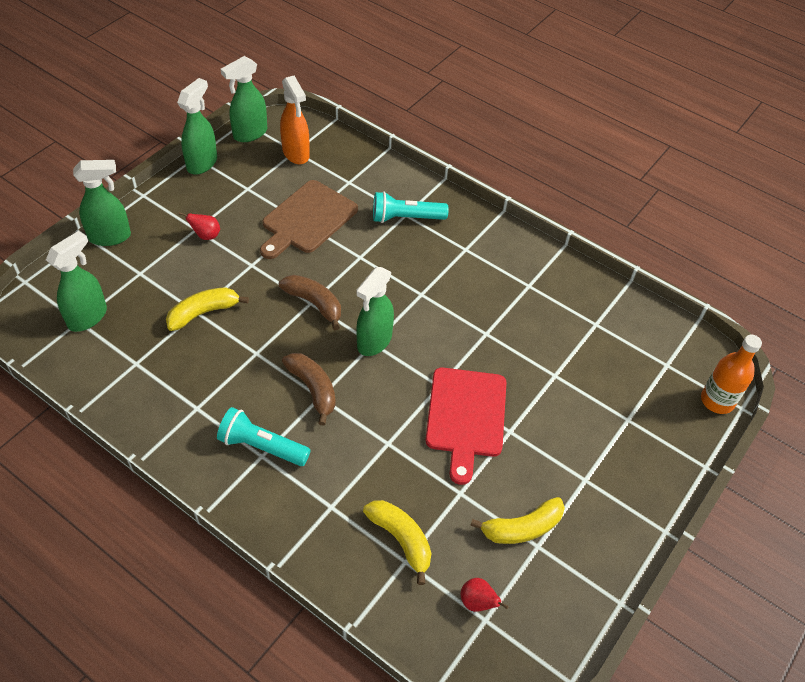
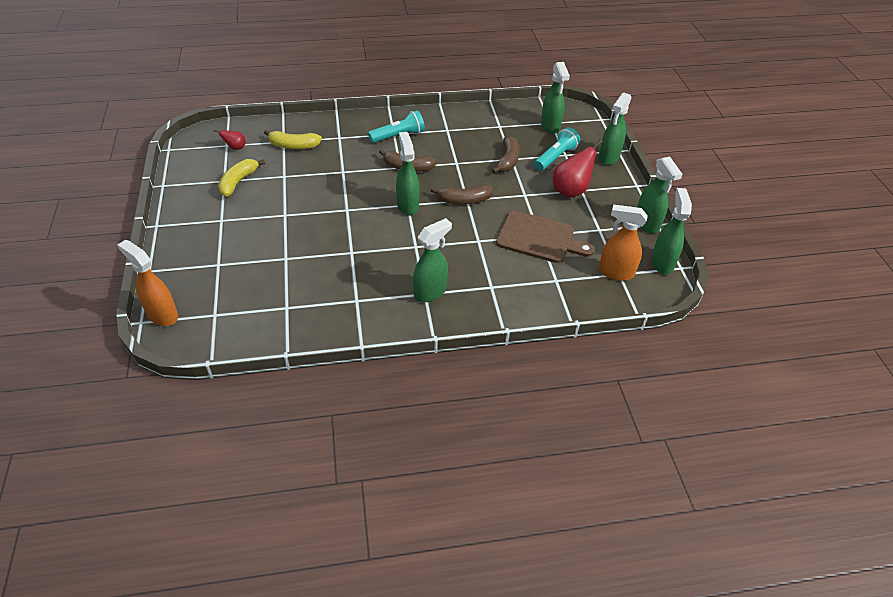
camera: 135 degrees right, 5 degrees down
yellow banana [166,287,249,331] -> brown banana [492,136,520,173]
red pear [179,212,220,240] -> red pear [553,139,603,198], size x1.94
brown cutting board [260,180,358,259] -> brown cutting board turned 120 degrees clockwise [496,210,594,263]
turquoise flashlight [373,192,449,223] -> turquoise flashlight moved to [534,127,580,171]
red cutting board [425,368,506,485] -> none
orange bottle [701,334,762,414] -> orange spray bottle [117,240,178,326]
none -> green spray bottle [413,218,452,302]

